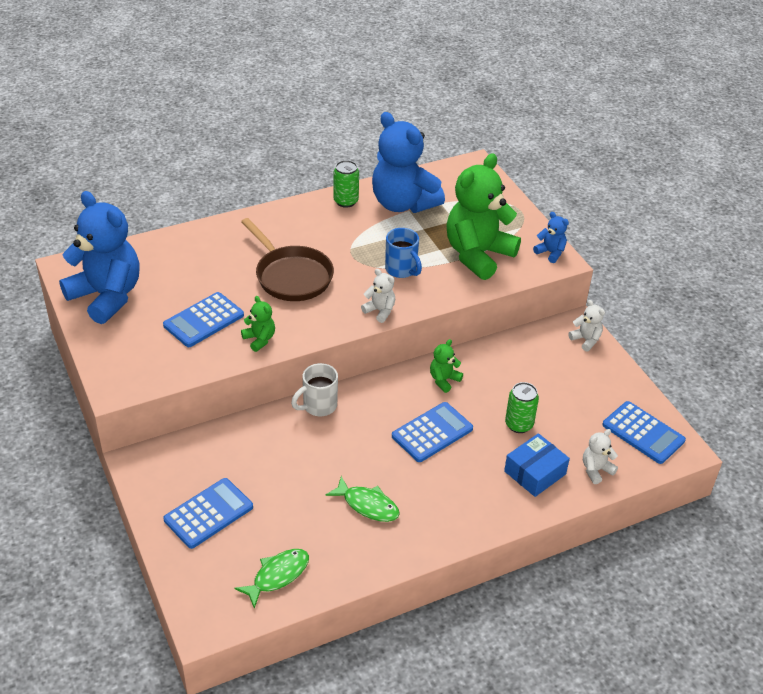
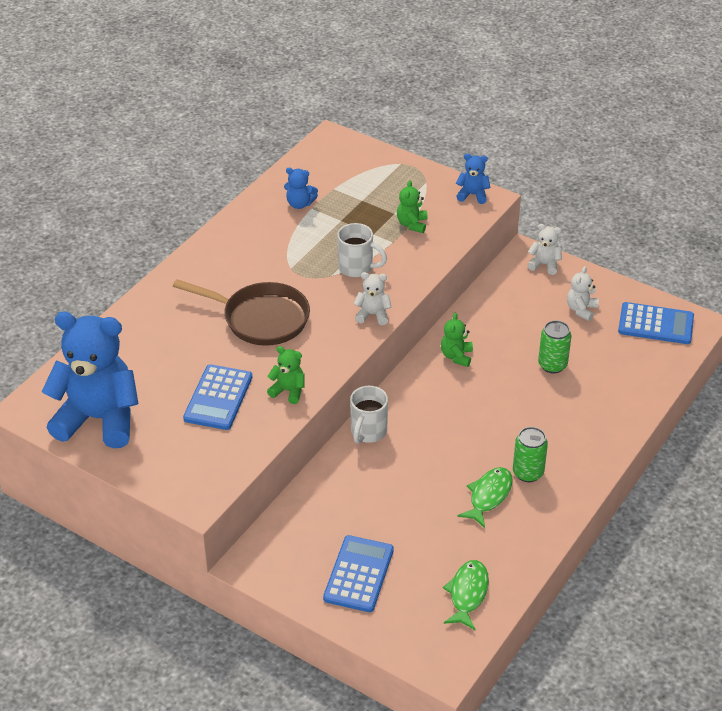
camera: 30 degrees left, 0 degrees up
green fish [325,476,400,522] -> green fish turned 60 degrees counterclockwise [457,467,513,528]
green can [334,160,359,208] -> green can moved to [513,427,548,482]
blue teddy bear [372,112,445,213] -> blue teddy bear [284,168,318,209], size x0.42
blue mug [385,228,422,278] -> white mug [337,223,387,277]
blue calculator [392,402,473,462] -> none
green teddy bear [446,153,521,280] -> green teddy bear [397,180,428,233], size x0.42
blue box [504,433,570,497] -> none
white teddy bear [583,429,618,484] -> white teddy bear moved to [567,266,599,321]

